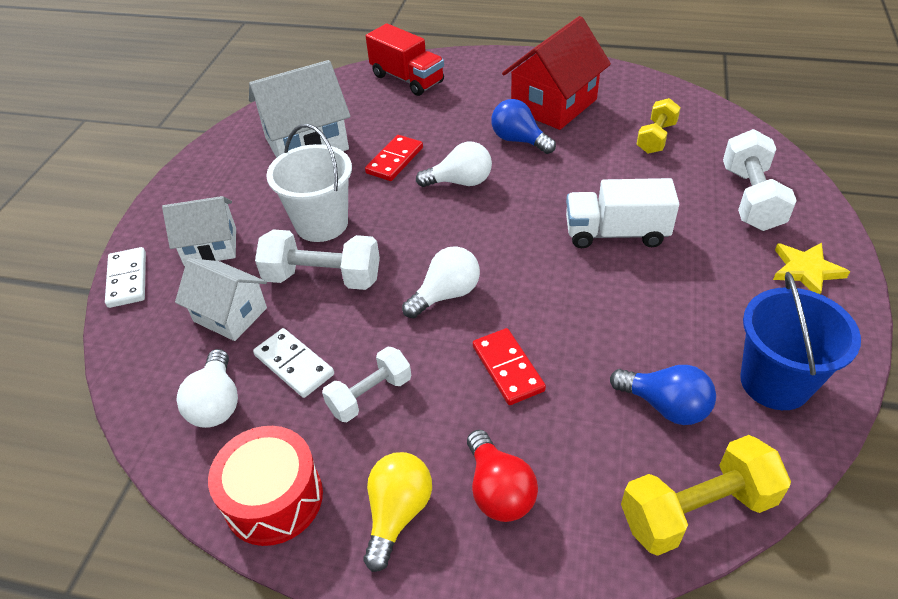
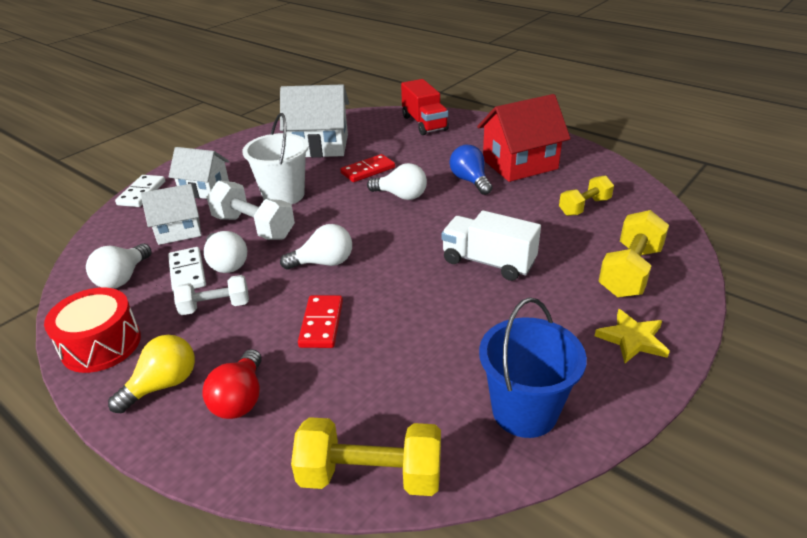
camera: 25 degrees right, 10 degrees down
white house [175,258,267,341] -> white house turned 75 degrees counterclockwise [141,184,201,245]
blue light bulb [610,365,716,425] -> none
white dumbbell [723,129,797,231] -> yellow dumbbell [598,210,669,297]
none -> white light bulb [204,231,247,273]

